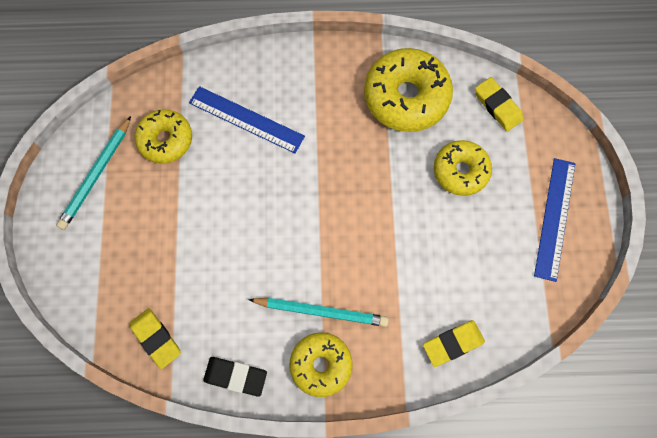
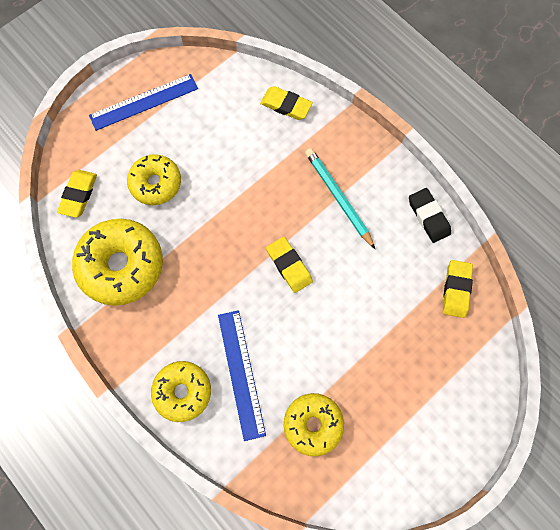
camera: 130 degrees left, 0 degrees up
turquoise pencil [56,116,131,230] -> none
yellow donut [290,333,352,397] -> yellow donut moved to [151,361,211,422]
none -> yellow eraser [266,237,313,293]

